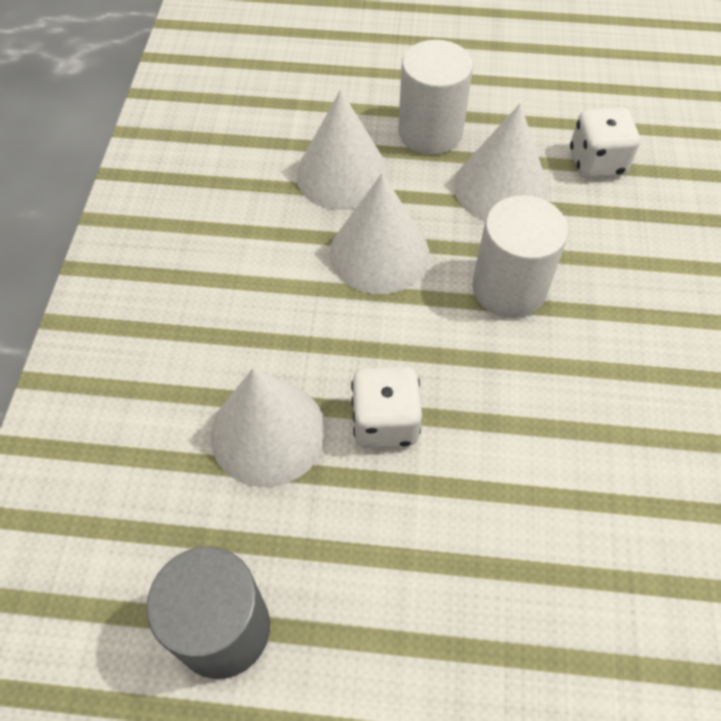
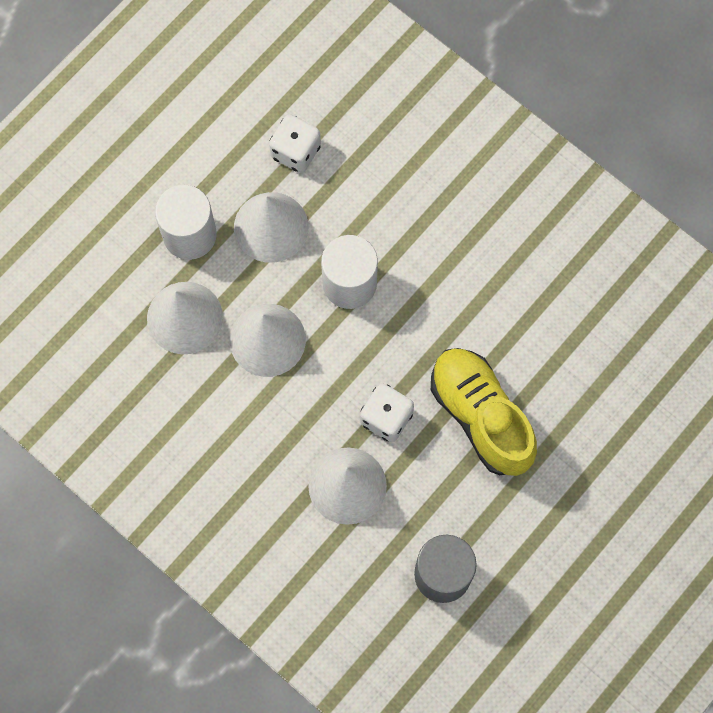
camera: 55 degrees left, 15 degrees up
none -> yellow shoe [431,348,537,476]

